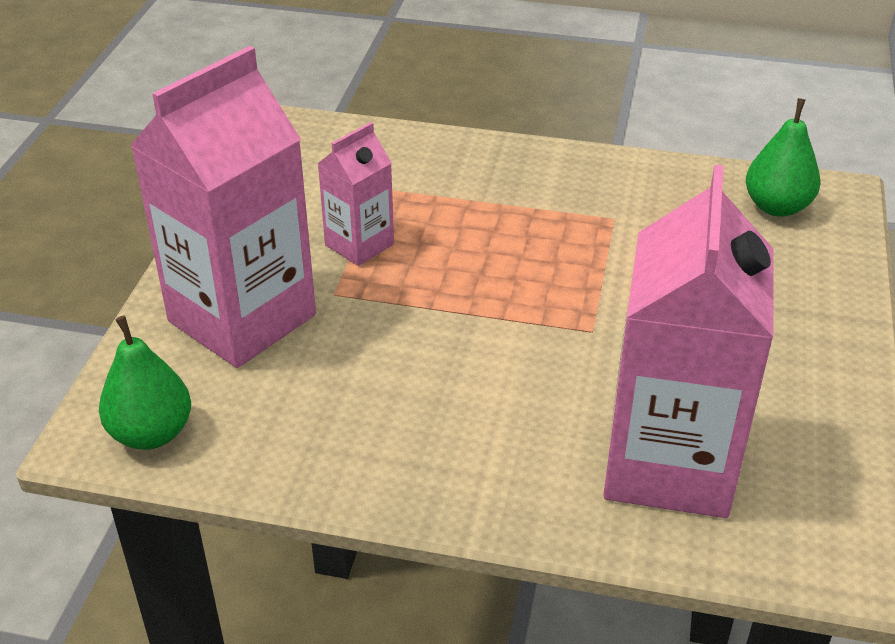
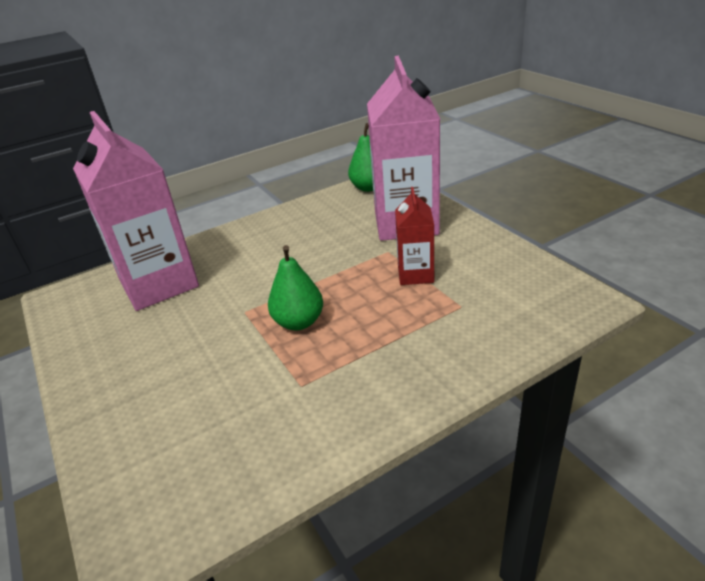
camera: 140 degrees right, 5 degrees down
pink carton [318,122,394,266] -> red carton [395,187,434,285]
green pear [746,98,820,217] -> green pear moved to [268,245,323,330]

